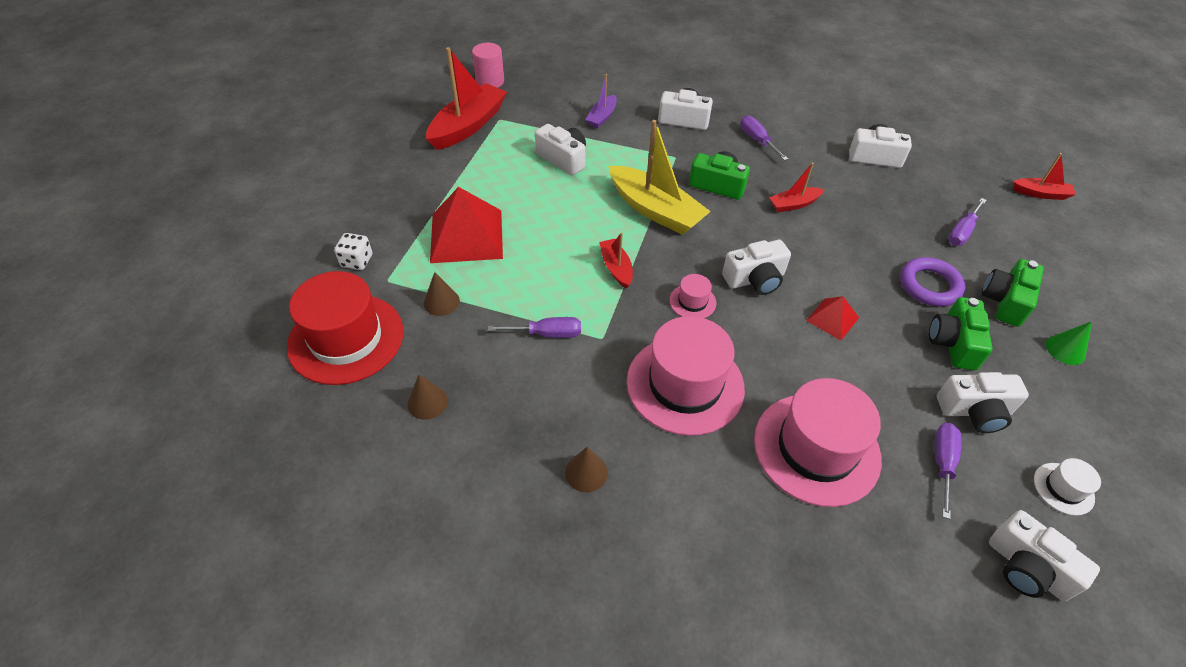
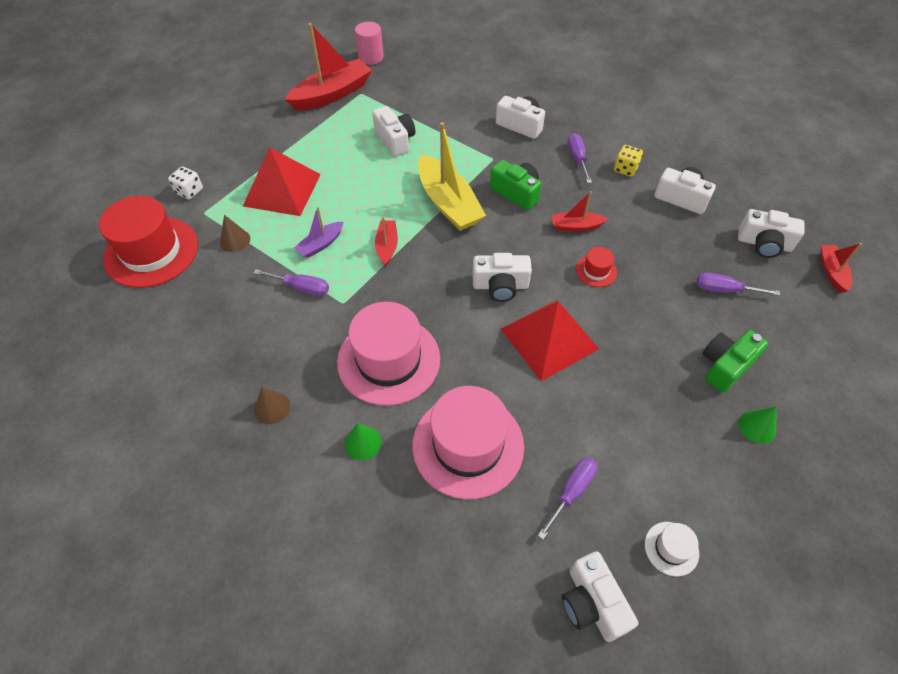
camera: 20 degrees right, 5 degrees up
brown cone [407,374,448,420] -> none
purple boat [586,74,617,128] -> purple boat moved to [294,207,343,258]
pink hat [669,274,716,318] -> none
red pyramid [806,296,859,341] -> red pyramid [501,300,599,381], size x1.98
purple ring [900,257,966,307] -> none
green camera [929,297,993,370] -> none
white camera [937,372,1029,433] -> white camera moved to [738,209,805,258]
purple screwdriver [948,198,986,246] -> purple screwdriver turned 45 degrees clockwise [696,273,780,296]
red boat [1013,153,1076,200] -> red boat turned 120 degrees counterclockwise [821,243,862,293]
none -> green cone [345,423,382,460]
none -> red hat [576,247,617,287]
none -> yellow dice [614,145,643,177]

